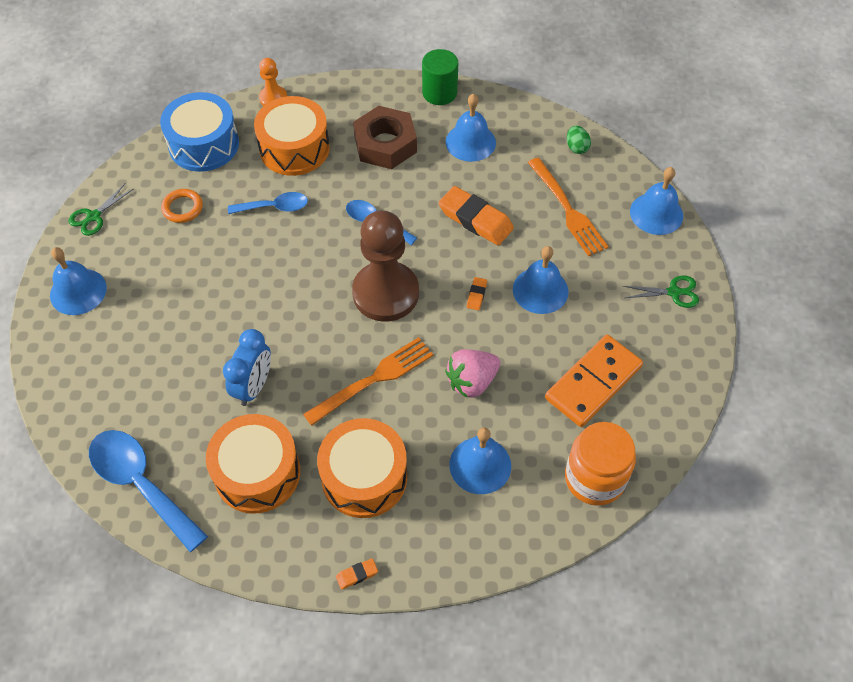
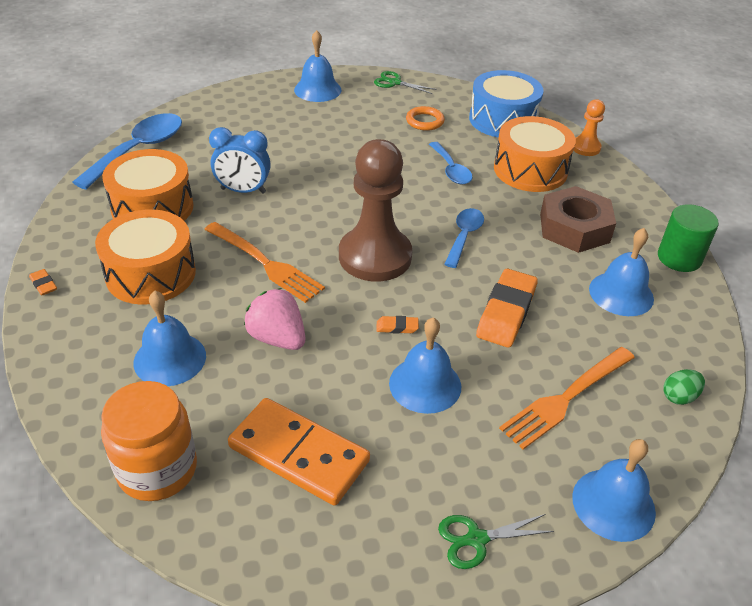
camera: 75 degrees right, 15 degrees down
green scissors [623,275,699,308] -> green scissors turned 90 degrees clockwise [438,514,554,569]

